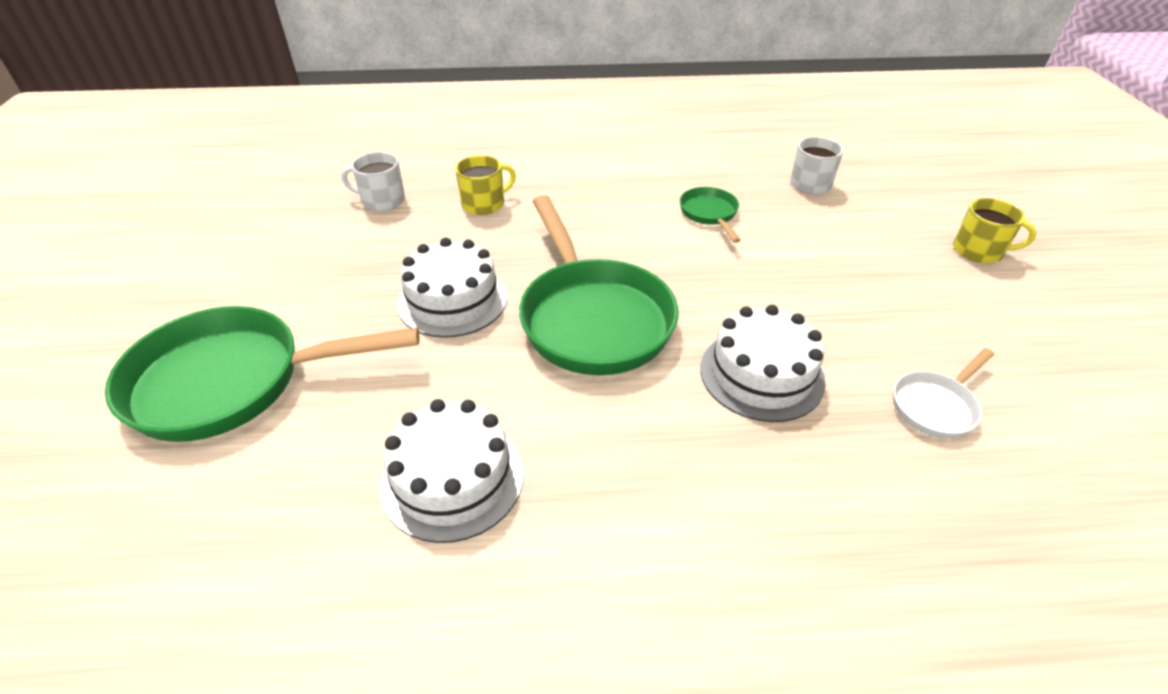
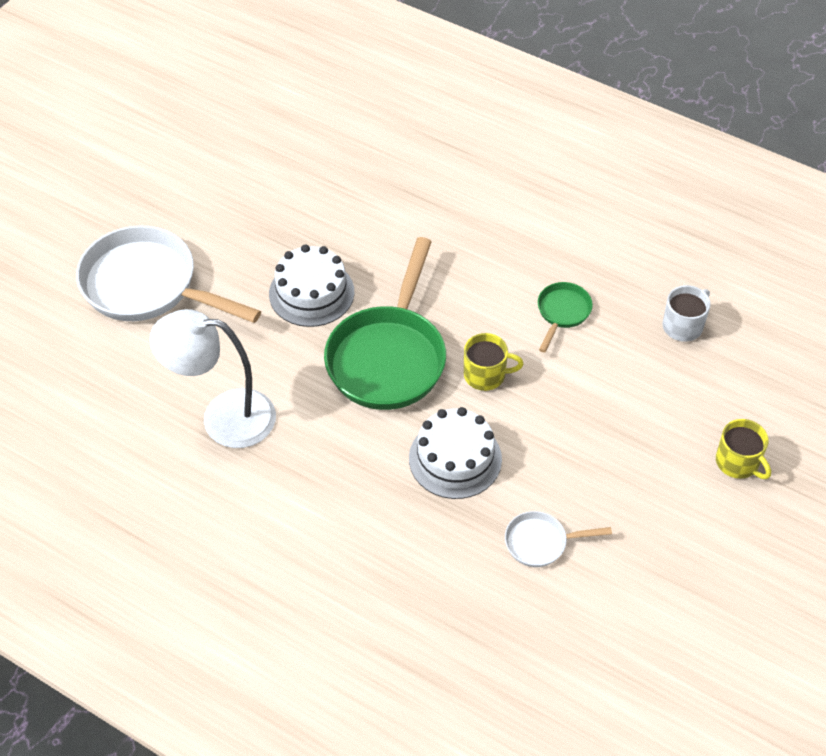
camera: 35 degrees right, 10 degrees up
green pan [105,306,420,442] -> white pan [76,226,261,323]
white mug [341,152,405,211] -> none
white cake [380,399,524,543] -> white lamp [150,309,276,448]
yellow mug [455,155,516,215] -> yellow mug moved to [464,333,523,391]

